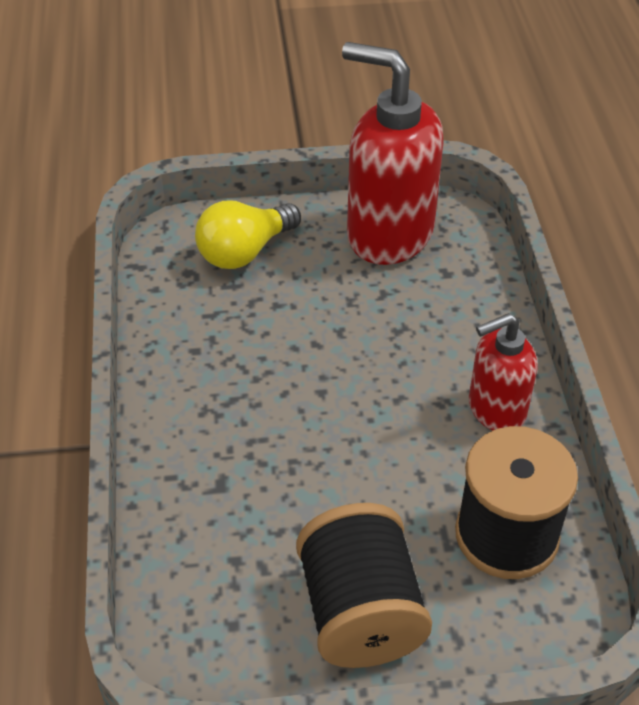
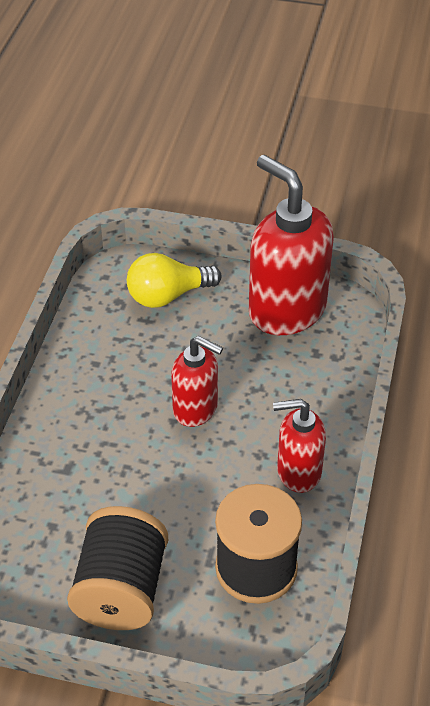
camera: 20 degrees right, 0 degrees up
none -> red soap dispenser [171,336,223,427]

